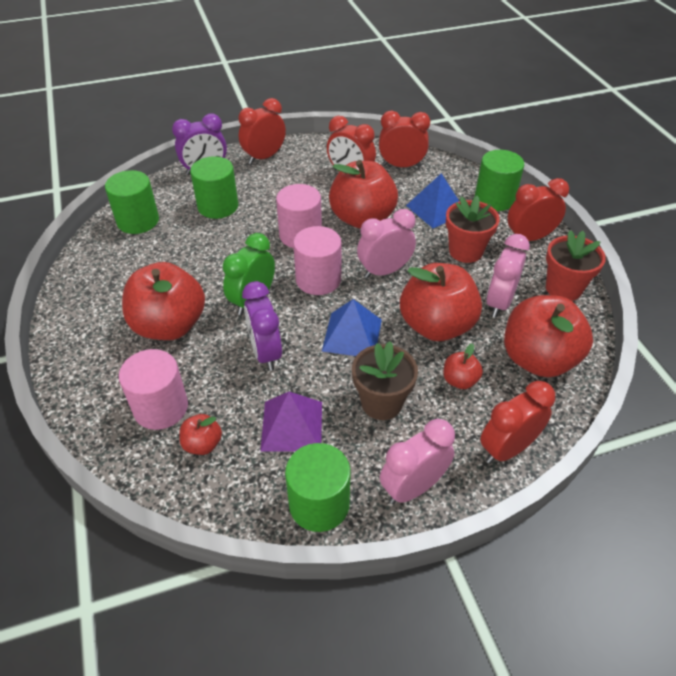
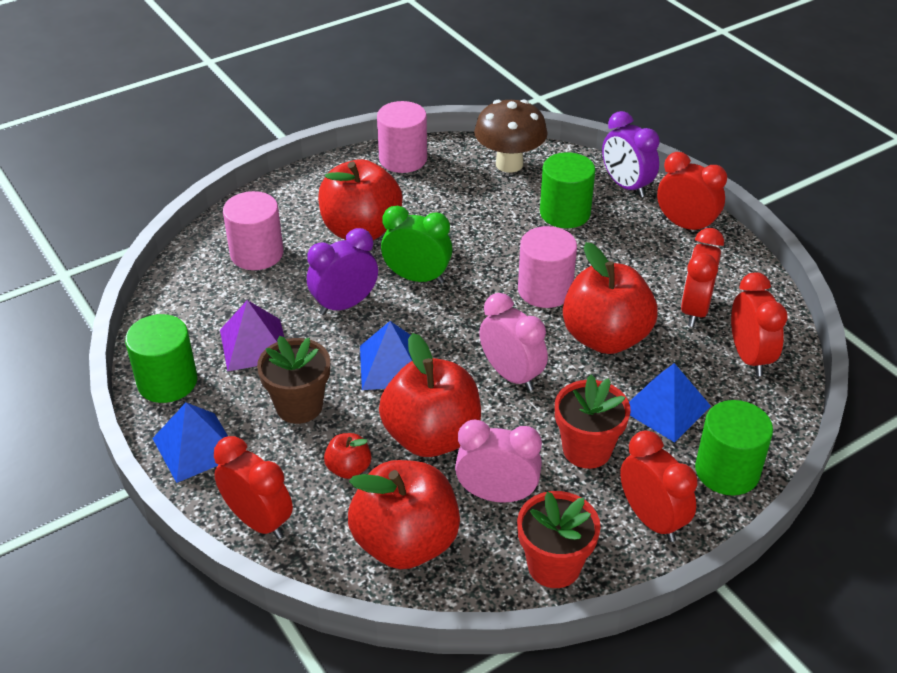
camera: 75 degrees right, 5 degrees down
green cylinder [105,170,159,234] -> brown mushroom [474,99,548,173]
red apple [179,414,222,455] -> none
pink cylinder [293,226,342,295] -> pink cylinder moved to [377,101,427,173]
pink clock [380,419,455,504] -> blue pyramid [152,403,228,483]

